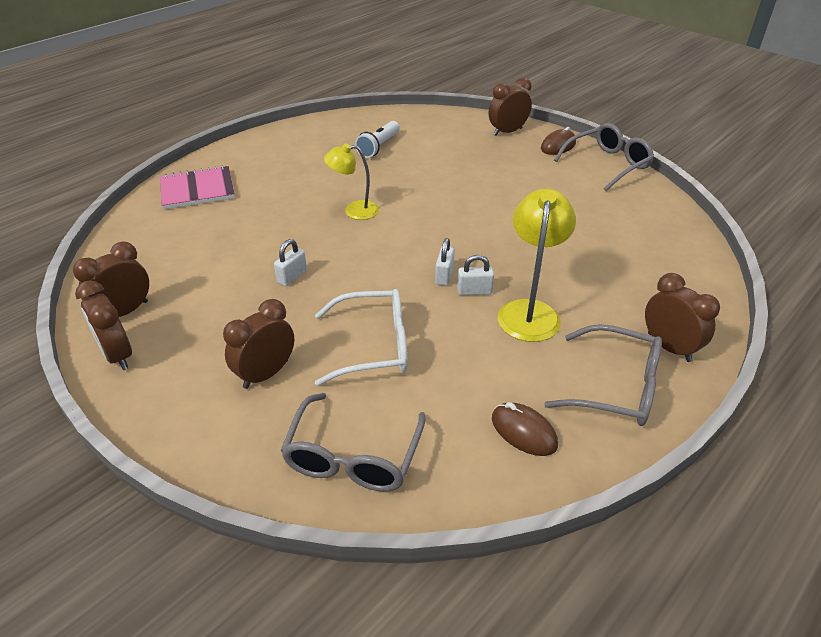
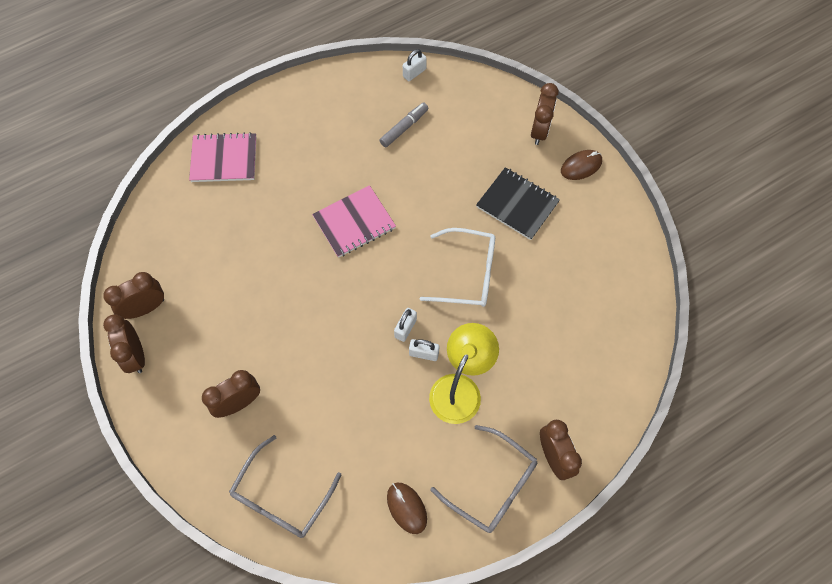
camera: 15 degrees right, 25 degrees up
white padlock [274,239,307,286] -> white padlock moved to [403,49,427,81]
white glasses [315,289,408,386] -> white glasses moved to [420,228,495,307]
yellow lamp [324,143,379,220] -> pink notebook [312,185,396,258]
white flashlight [355,121,400,158] -> grey marker [379,102,429,147]
brown clock [489,78,532,136] -> brown clock turned 120 degrees clockwise [531,83,559,145]
grey glasses [554,123,654,191] -> none
none -> black notebook [476,167,560,240]

